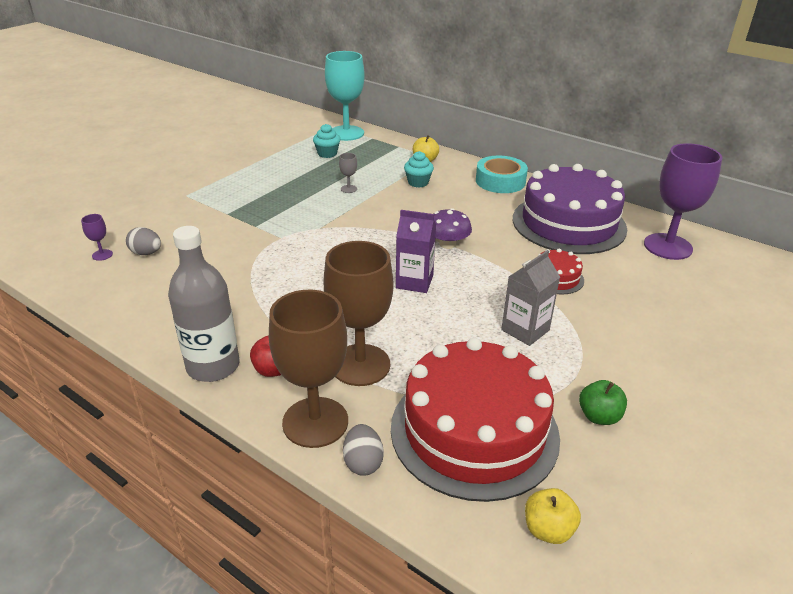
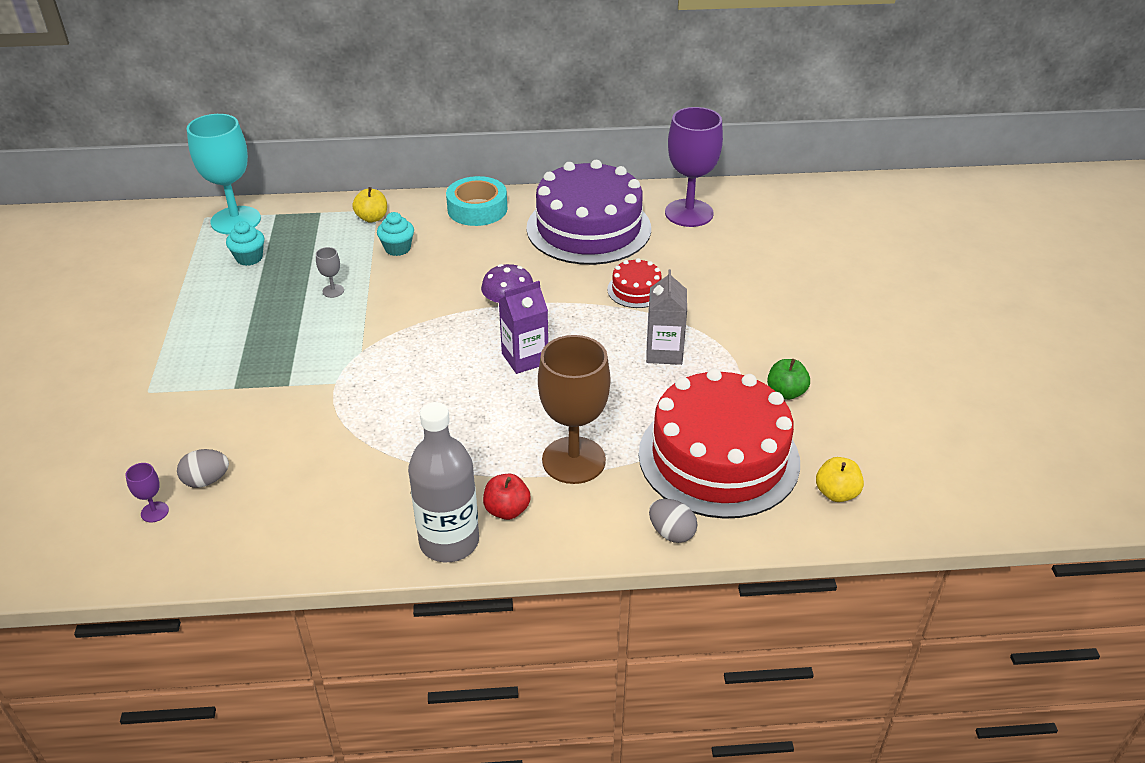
camera: 40 degrees left, 5 degrees up
brown goblet [269,290,348,448] -> none

